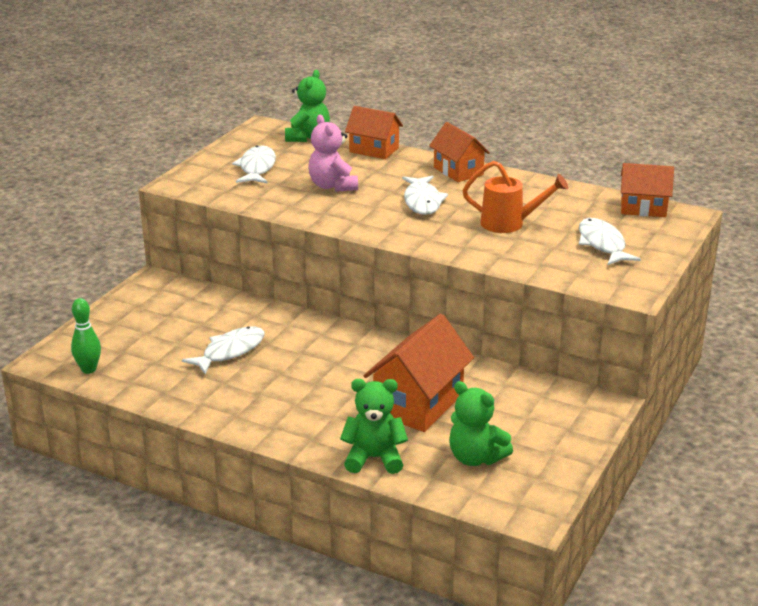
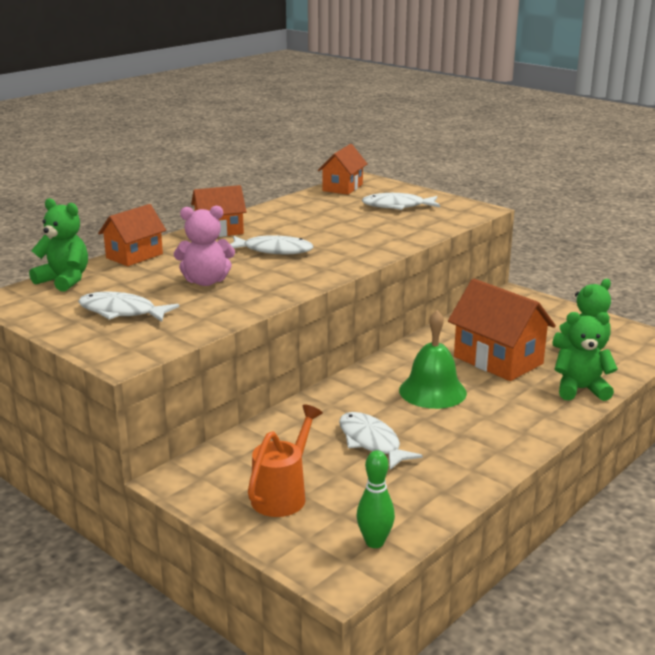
camera: 75 degrees left, 5 degrees down
green teddy bear [340,379,408,474] -> green teddy bear turned 75 degrees clockwise [554,312,618,401]
orange watering can [462,161,568,233] -> orange watering can moved to [248,404,323,517]
none -> green bell [399,310,467,409]

